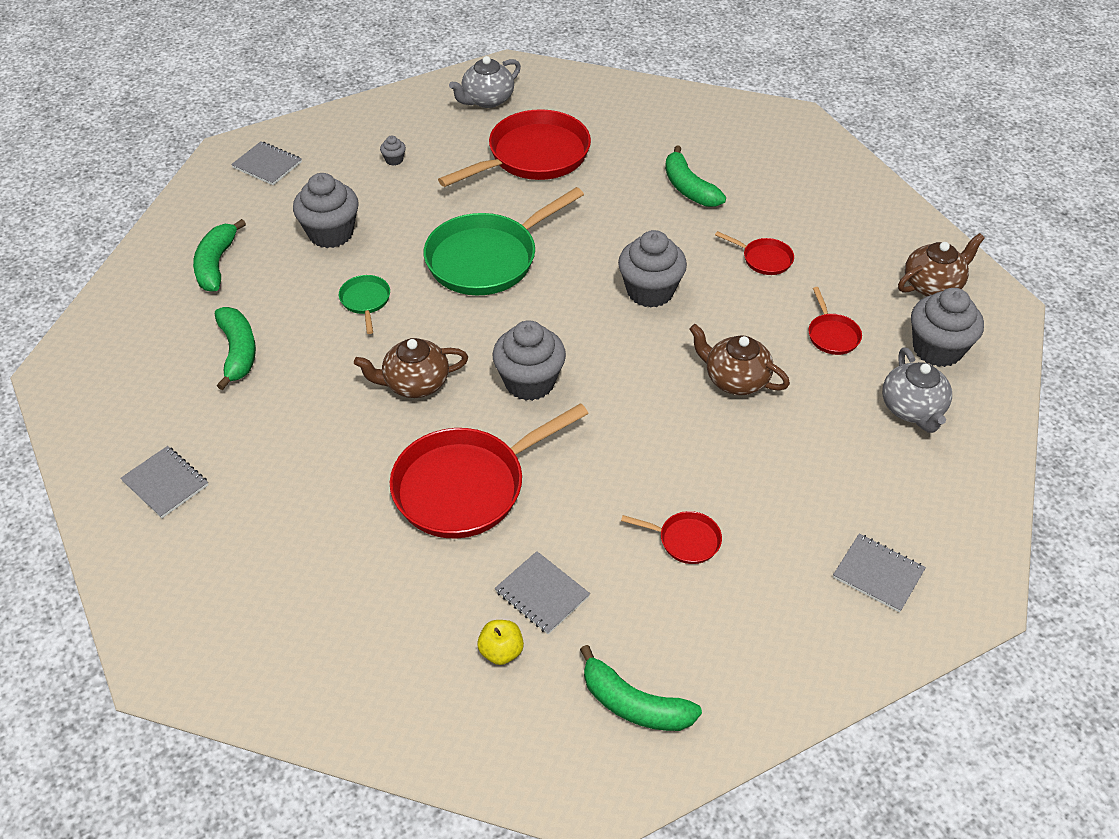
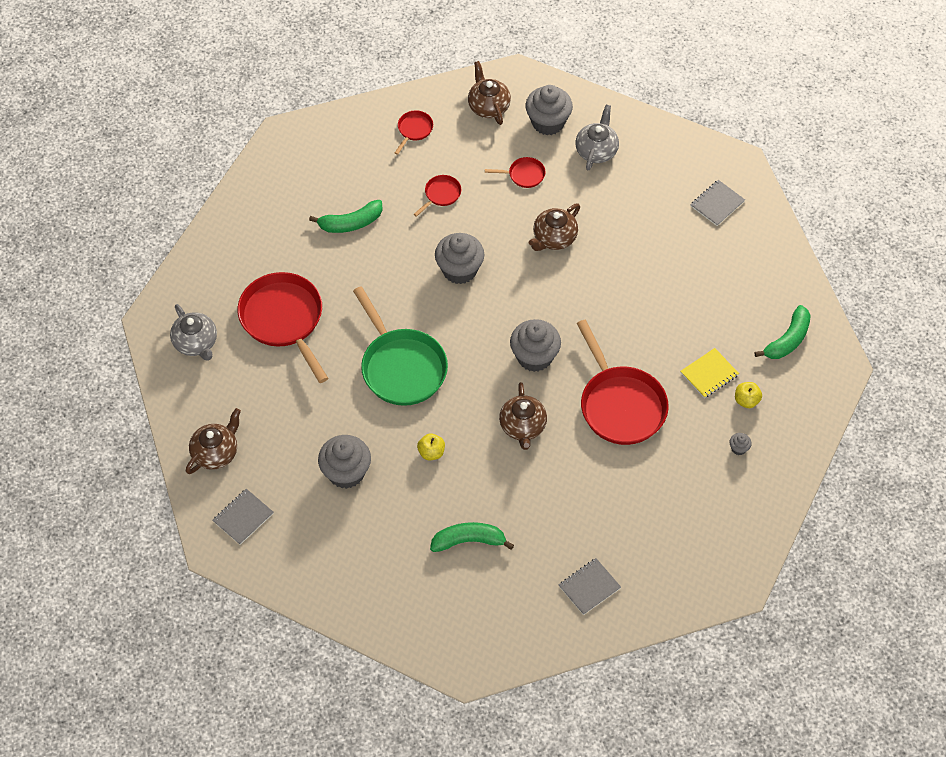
camera: 80 degrees left, 10 degrees up
green banana [193,219,246,292] -> none
green pan [339,275,390,334] -> yellow apple [417,433,445,460]
grey cupcake [380,136,406,166] -> grey cupcake moved to [729,433,752,455]
grey notebook [495,551,590,634] -> yellow notebook [680,348,739,398]
red pan [621,511,722,564] -> red pan moved to [395,110,433,155]
grey teapot [882,347,952,433] -> grey teapot turned 75 degrees counterclockwise [575,105,619,170]
none -> brown teapot [186,408,241,474]

